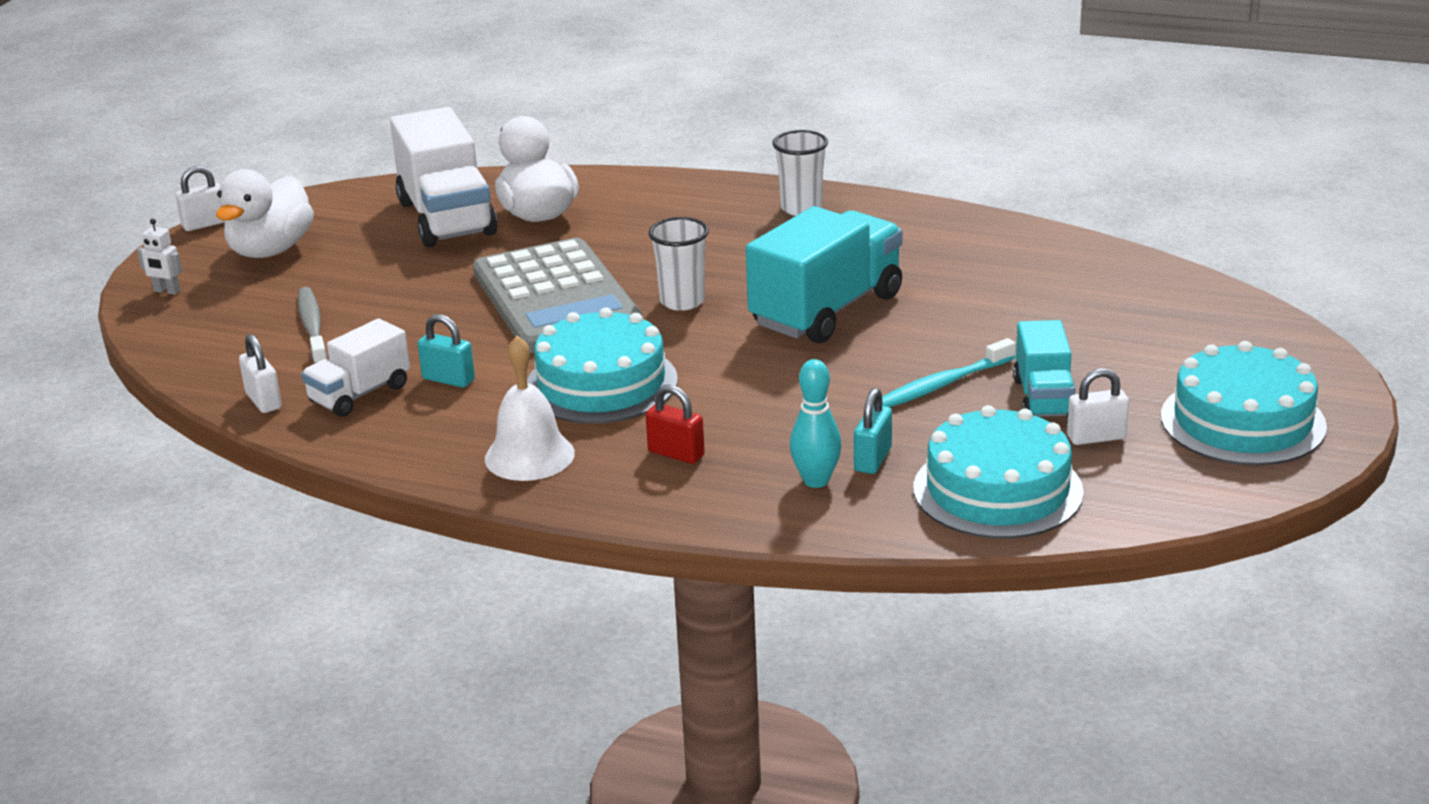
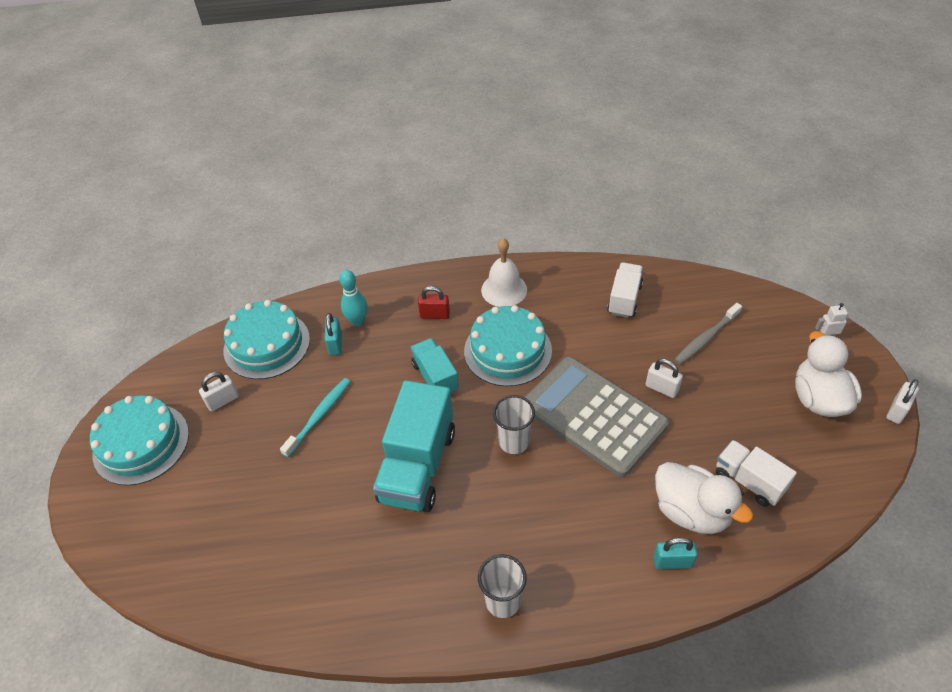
camera: 155 degrees right, 20 degrees up
white padlock [239,334,282,413] -> white padlock moved to [646,359,683,398]
grey toothbrush [298,287,327,364] -> grey toothbrush turned 90 degrees clockwise [674,303,742,365]
white truck [390,107,497,247] -> white truck [716,440,797,507], size x0.58
turquoise padlock [418,314,475,388] -> turquoise padlock moved to [653,537,697,569]
turquoise truck [1013,320,1075,417] -> turquoise truck moved to [410,338,459,394]

